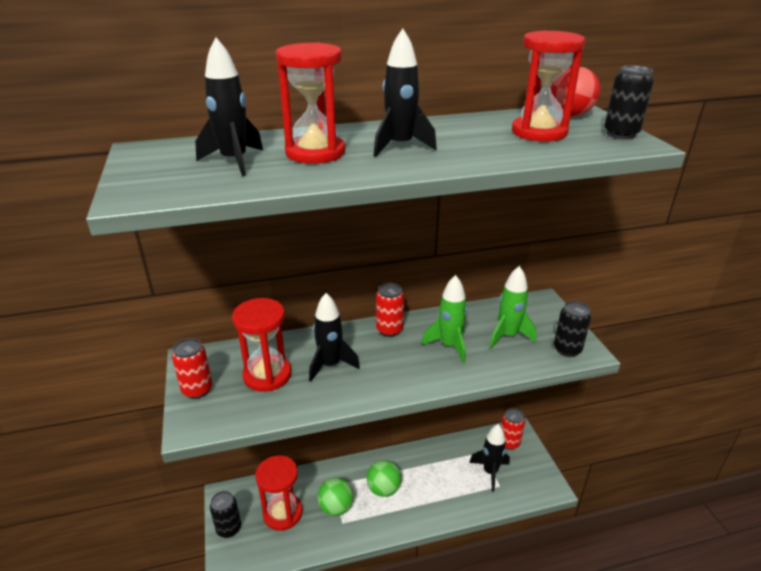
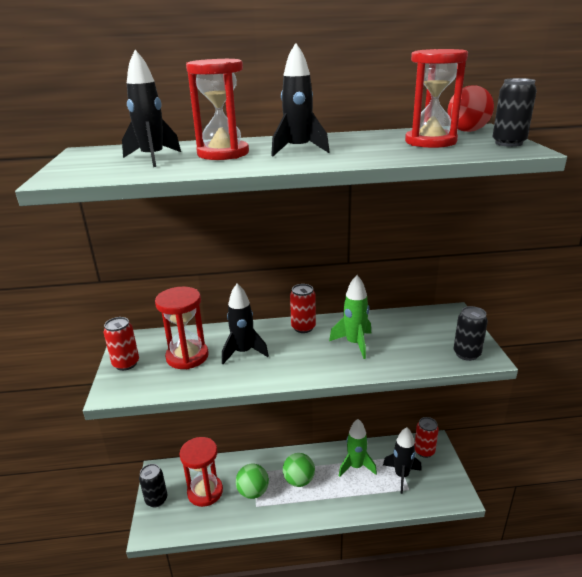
camera: 10 degrees right, 5 degrees down
green rocket [490,266,537,348] -> green rocket moved to [339,419,377,477]

